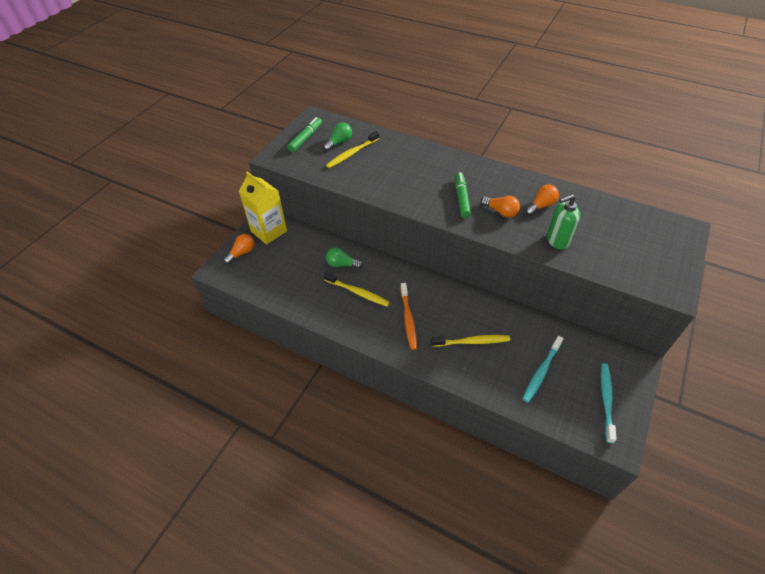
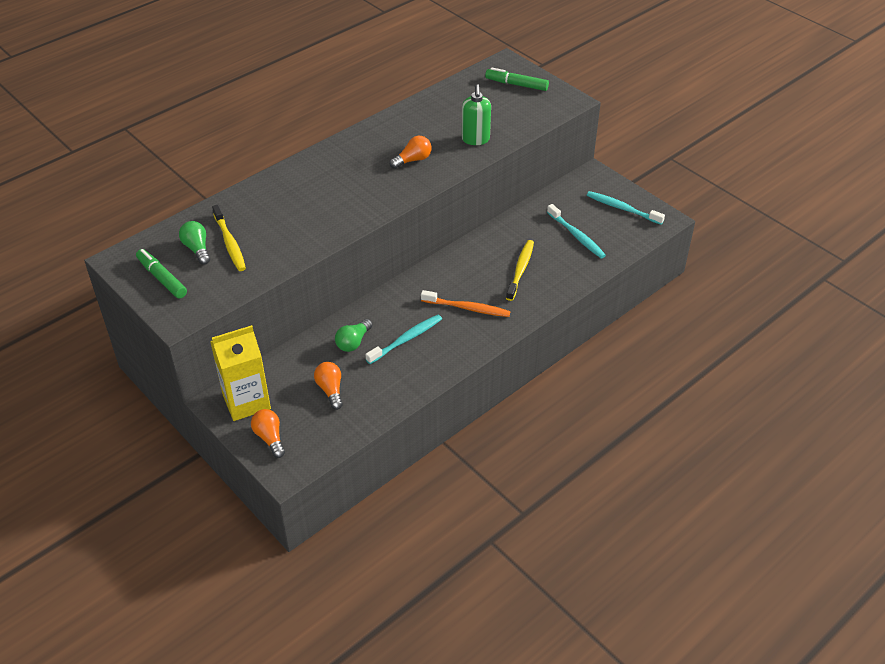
camera: 70 degrees left, 5 degrees down
yellow toothbrush [323,272,390,307] -> turquoise toothbrush [365,315,442,364]
green marker [455,172,471,218] -> green marker moved to [485,68,549,91]
orange light bulb [525,184,559,216] -> orange light bulb moved to [314,362,343,410]

